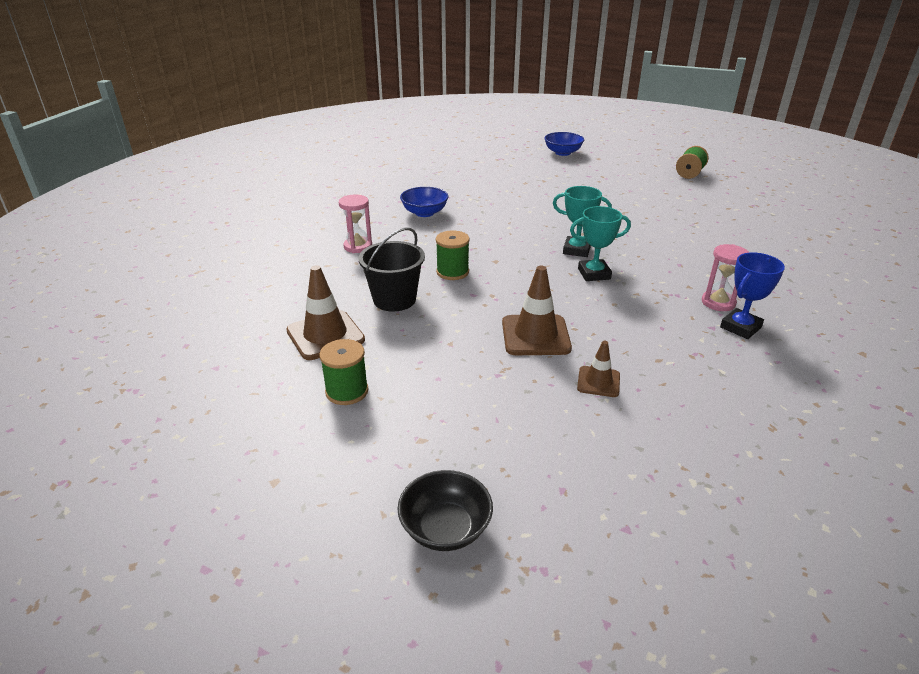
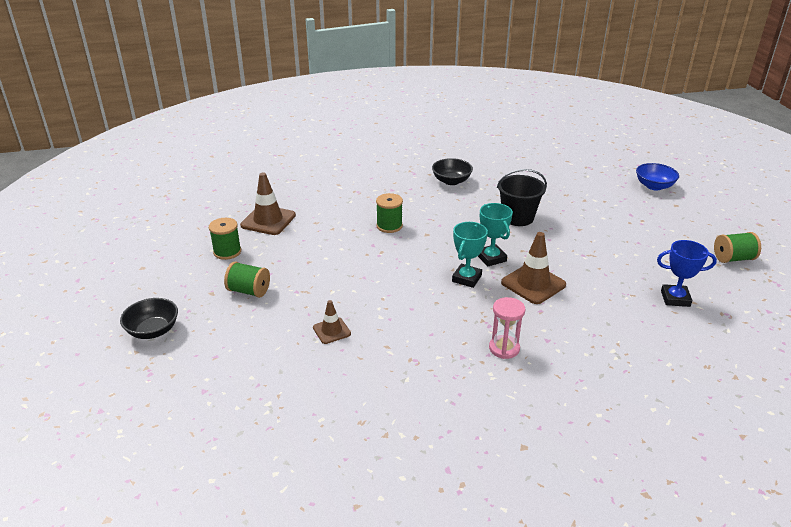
camera: 50 degrees right, 0 degrees up
pink hourglass [339,195,372,253] -> none
black bucket [358,228,425,311] -> black bucket moved to [497,169,547,226]
blue bowl [400,187,448,217] -> black bowl [432,158,473,185]
brown traffic cone [502,266,572,355] -> brown traffic cone moved to [501,232,566,304]
turquoise trophy [570,206,631,281] -> turquoise trophy turned 75 degrees clockwise [452,222,488,288]
blue trophy [720,252,785,339] -> blue trophy moved to [657,240,717,307]
none -> green spool [224,262,270,298]

